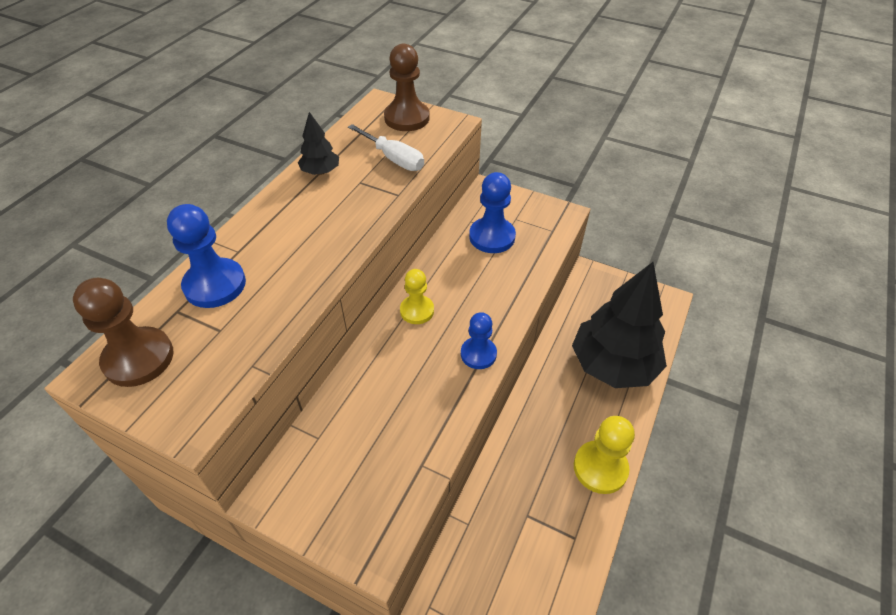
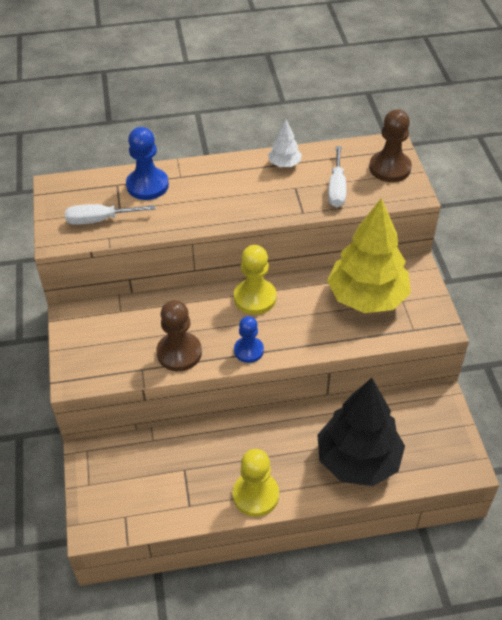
camera: 55 degrees right, 0 degrees up
brown pawn [73,278,174,387] -> brown pawn moved to [156,300,202,371]
black tree [298,112,339,175] -> white tree [268,120,302,167]
yellow pawn [400,269,434,324] -> yellow pawn [234,245,276,315], size x1.51
blue pawn [469,172,516,253] -> yellow tree [327,198,411,313]
none -> white screwdriver [65,204,155,225]

